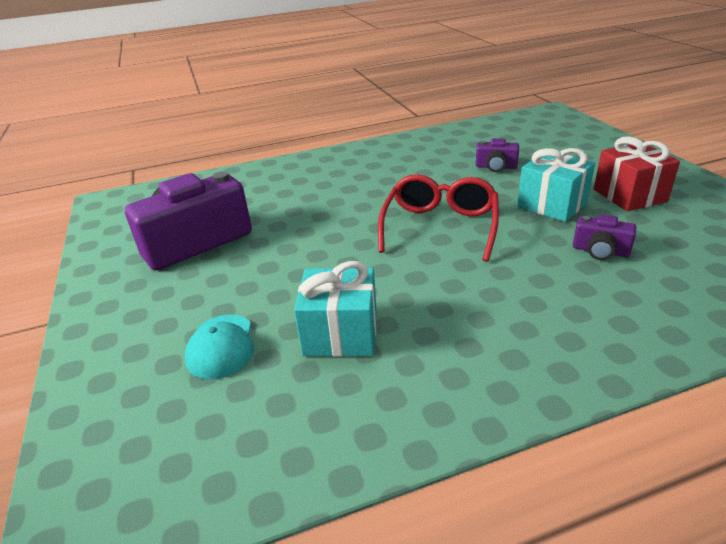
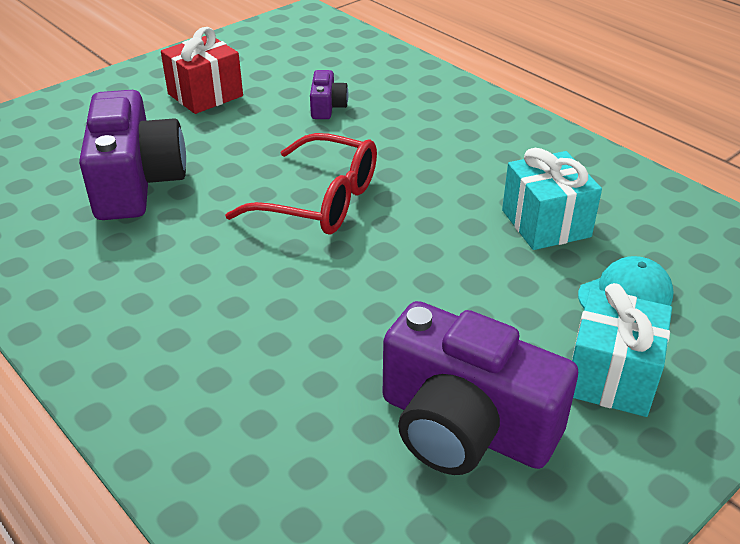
camera: 115 degrees left, 5 degrees up
red glasses [378,174,499,262] -> red glasses turned 150 degrees counterclockwise [225,133,377,234]
purple camera [476,138,519,172] -> purple camera [79,90,186,220], size x2.20
turquoise gift [517,148,595,222] -> turquoise gift moved to [572,283,672,417]

